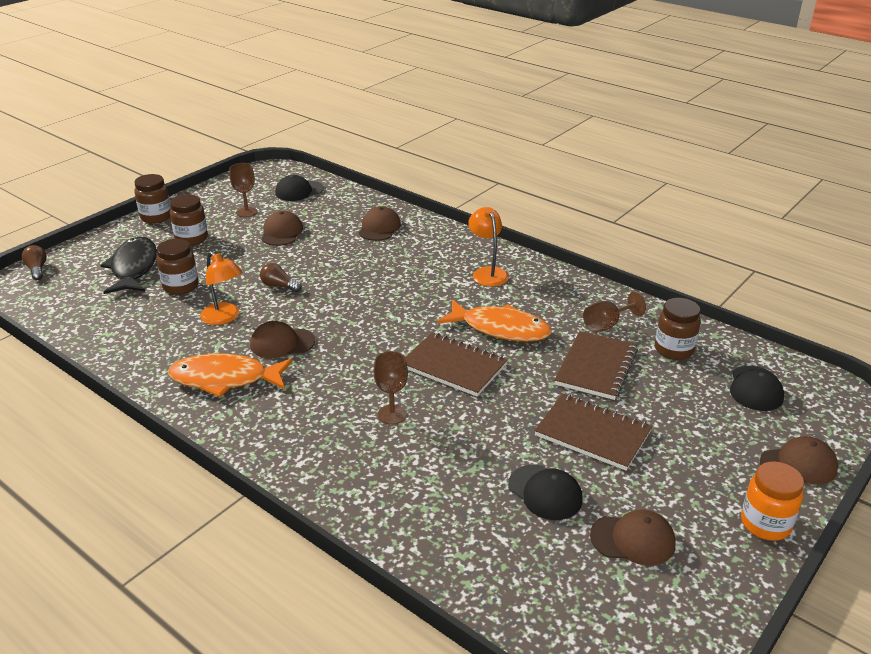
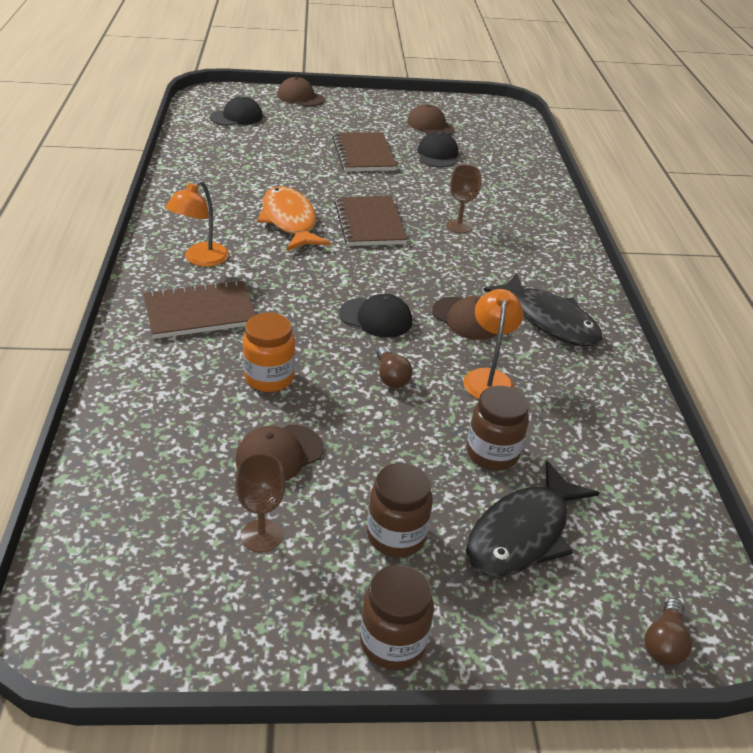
camera: 135 degrees left, 5 degrees up
orange fish [168,353,293,397] -> black fish [483,273,603,347]
black cap [275,175,324,201] -> black cap moved to [339,294,412,338]
brown cap [359,206,401,241] -> none
brown notebook [554,331,638,400] -> brown notebook moved to [143,280,256,339]
brown goblet [583,292,646,332] -> none
brown jar [655,298,701,360] -> none
orange jar [741,462,804,541] -> orange jar moved to [243,313,295,392]

